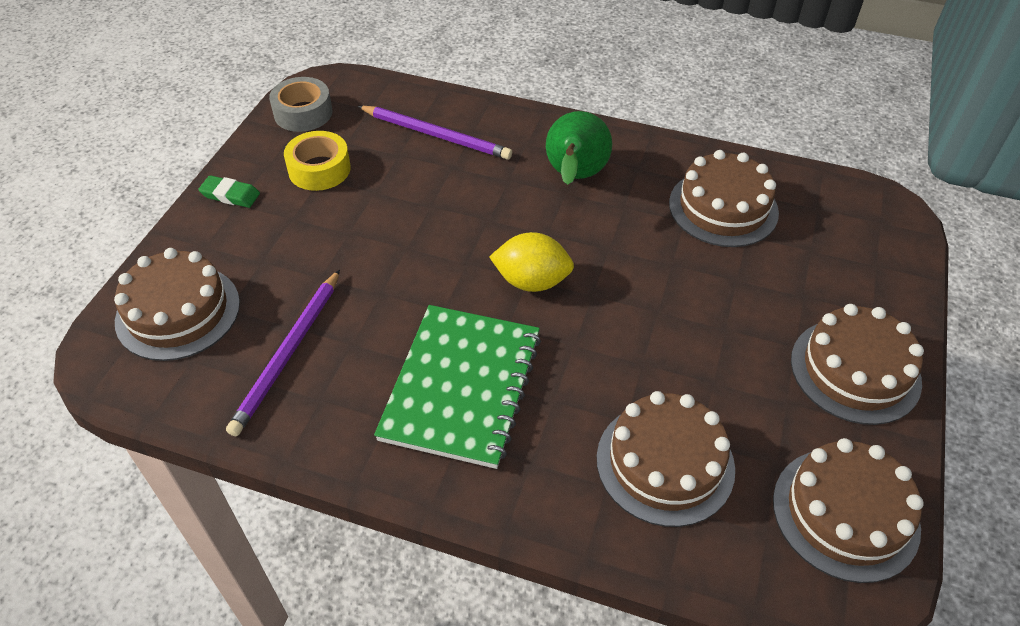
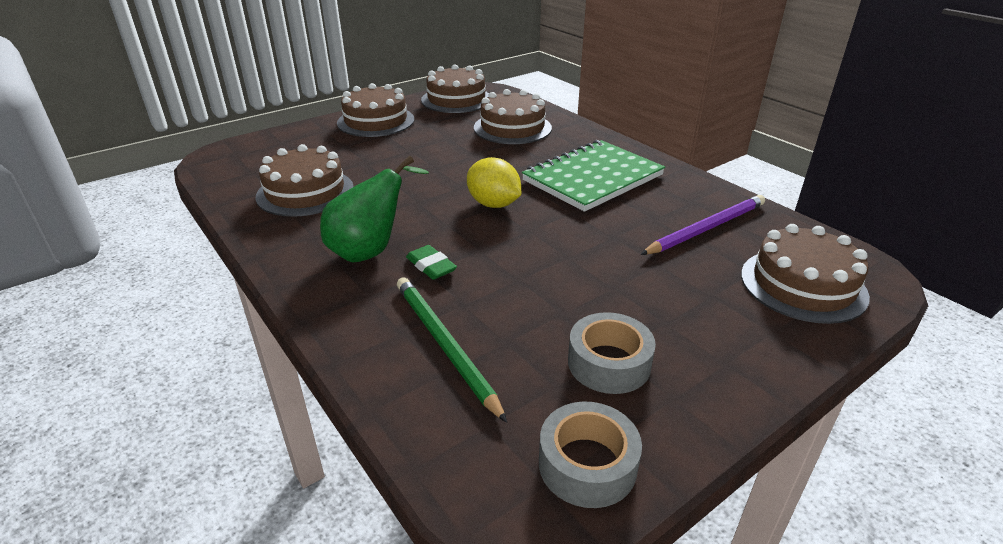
camera: 145 degrees left, 15 degrees down
green eraser [198,175,260,208] -> green eraser moved to [406,245,457,280]
yellow tape [284,131,351,191] -> grey tape [568,312,656,394]
purple pencil [358,106,512,160] -> green pencil [397,277,507,423]

